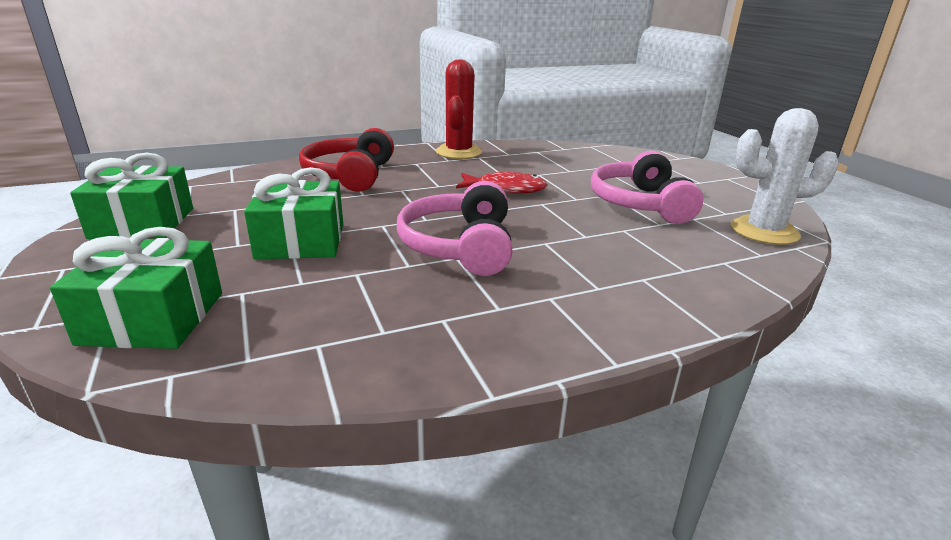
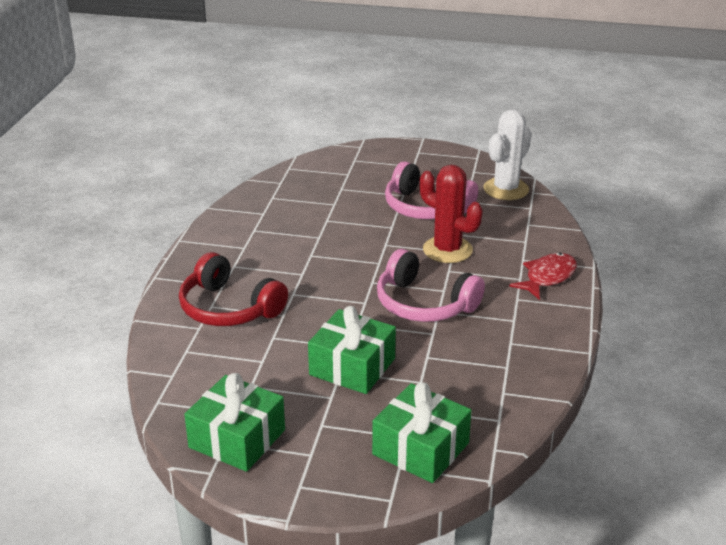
camera: 55 degrees left, 5 degrees up
red cactus [436,59,482,159] -> red cactus moved to [419,164,482,263]
red fish [456,172,548,194] -> red fish moved to [509,253,577,300]

